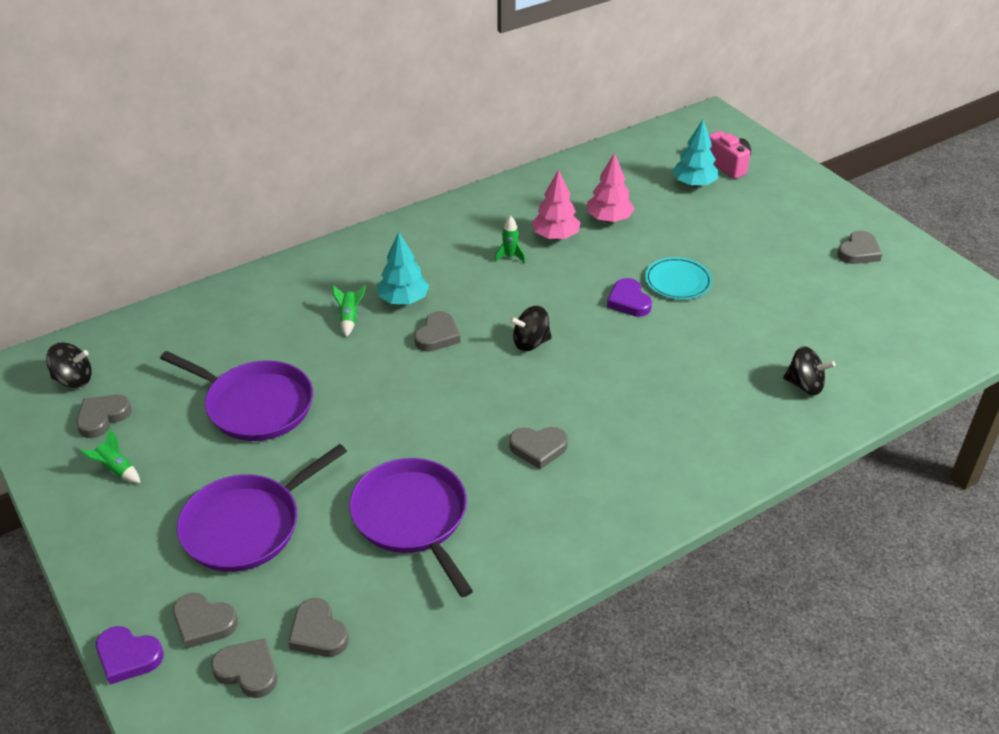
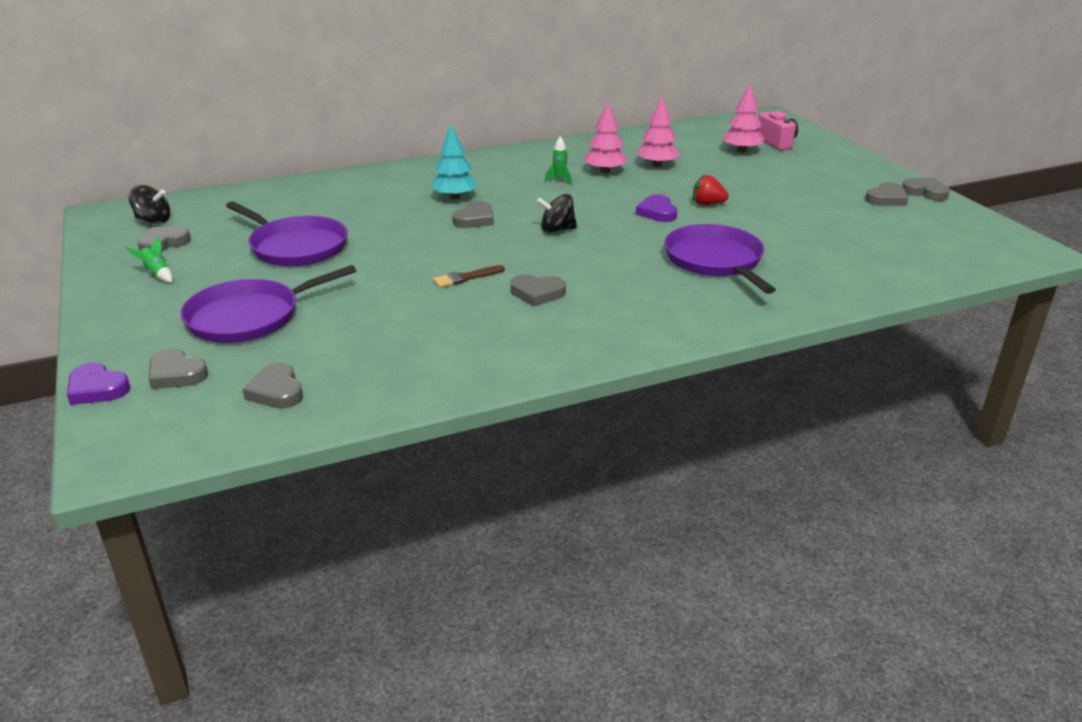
camera: 10 degrees right, 10 degrees down
grey heart [211,639,277,698] -> grey heart moved to [902,178,950,201]
green rocket [333,285,366,337] -> none
purple pan [349,458,473,597] -> purple pan moved to [664,224,776,294]
turquoise plate [645,257,712,300] -> red strawberry [693,174,729,205]
turquoise tree [672,119,718,187] -> pink tree [722,84,764,153]
black spinning top [783,346,835,395] -> none
none -> brown brush [433,265,505,288]

